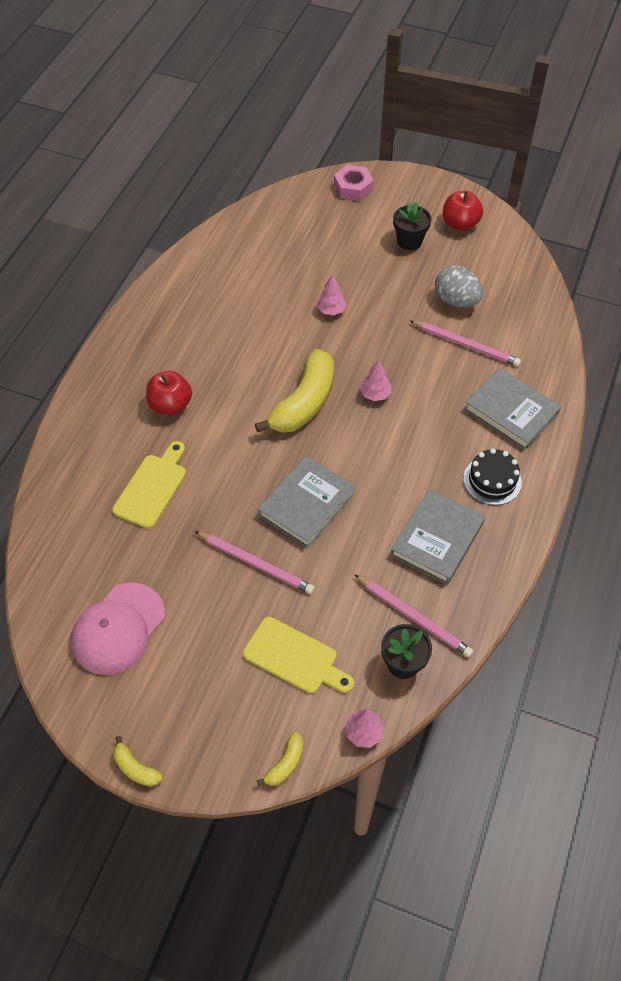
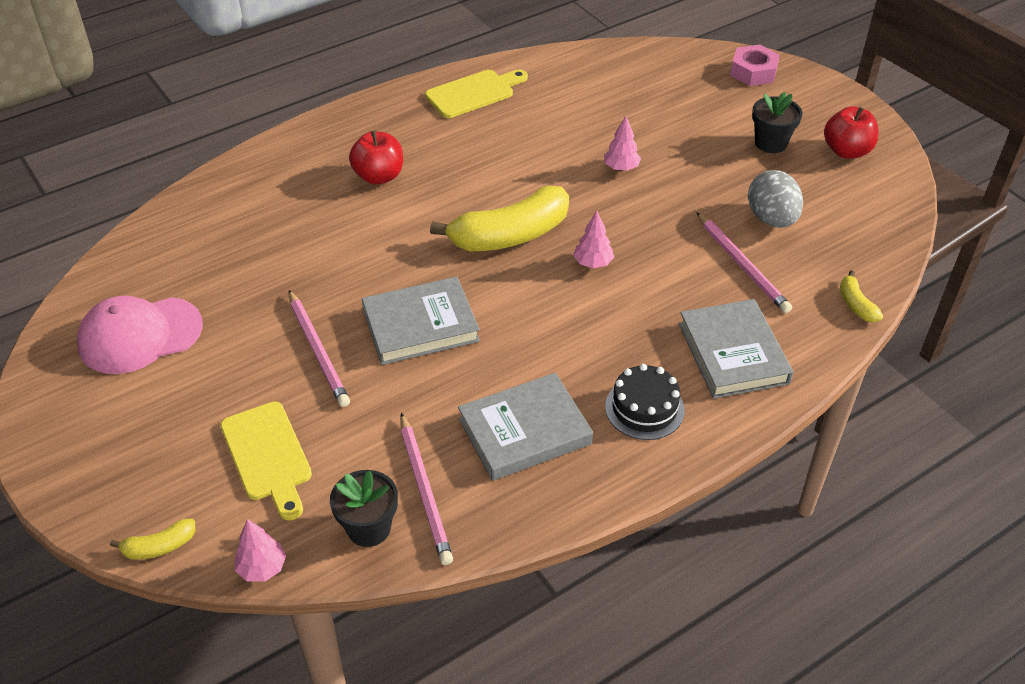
camera: 35 degrees right, 10 degrees down
yellow cutting board [112,441,186,529] -> yellow cutting board moved to [425,69,528,118]
yellow banana [113,736,163,787] -> yellow banana moved to [840,271,883,323]

